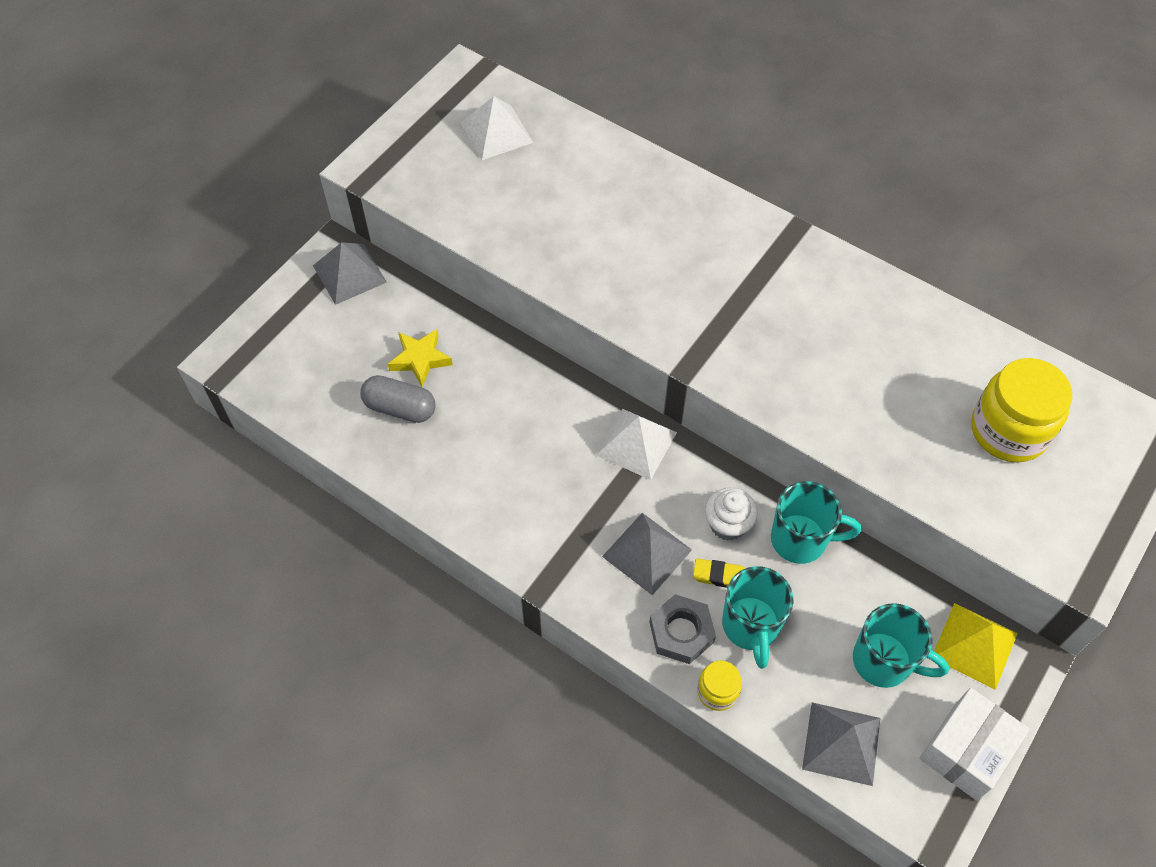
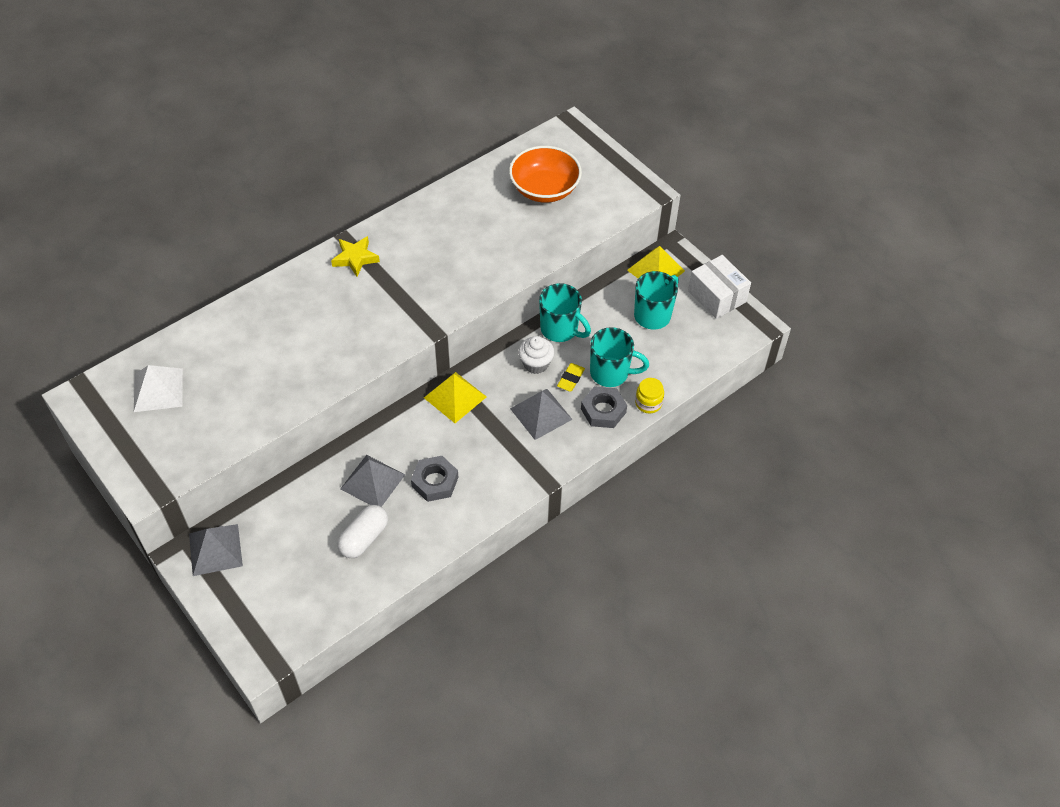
camera: 75 degrees left, 5 degrees down
grey capsule [360,375,436,423] -> white capsule [337,505,388,558]
yellow star [388,329,453,387] -> yellow star moved to [331,236,380,277]
white pyramid [596,409,677,480] -> yellow pyramid [424,372,487,423]
turquoise mug [771,481,861,564] -> turquoise mug turned 105 degrees clockwise [539,283,591,342]
grey pyramid [802,702,880,786] -> grey pyramid moved to [340,455,405,507]
yellow jar [971,358,1072,462] -> orange bowl [509,146,582,203]
none -> grey nut [411,456,458,502]

